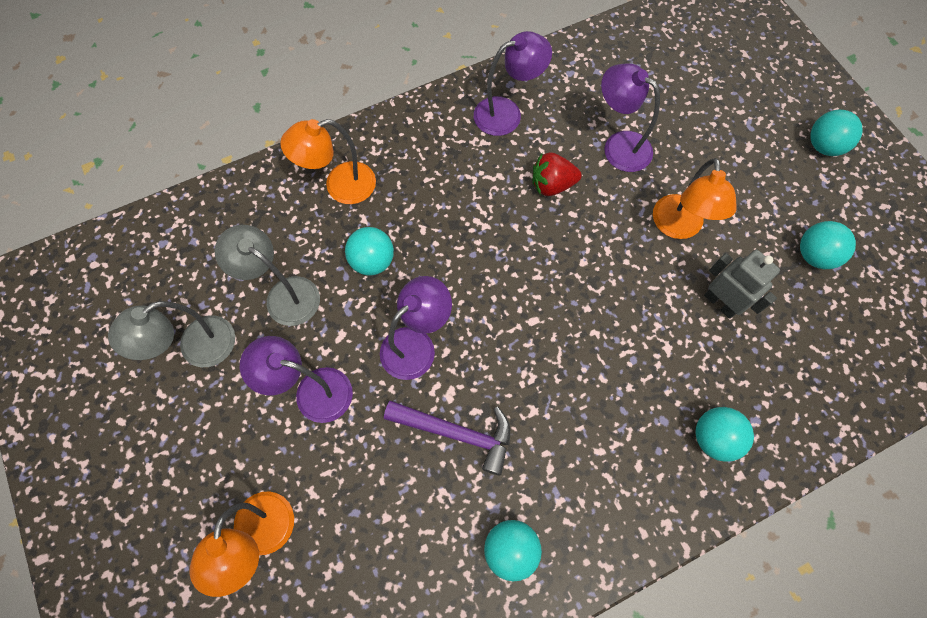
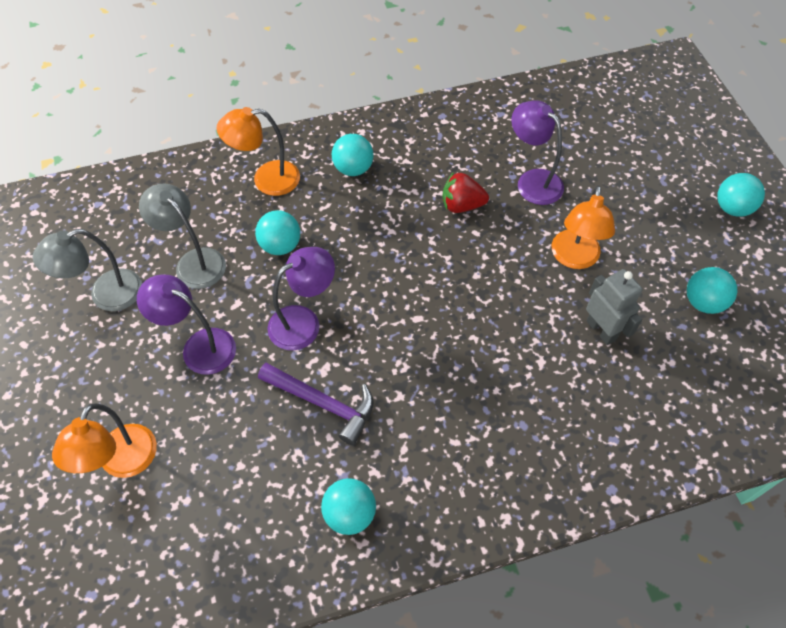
camera: 10 degrees right, 10 degrees down
purple lamp [474,31,552,136] -> none
turquoise ball [696,407,754,462] -> turquoise ball moved to [332,134,374,176]

